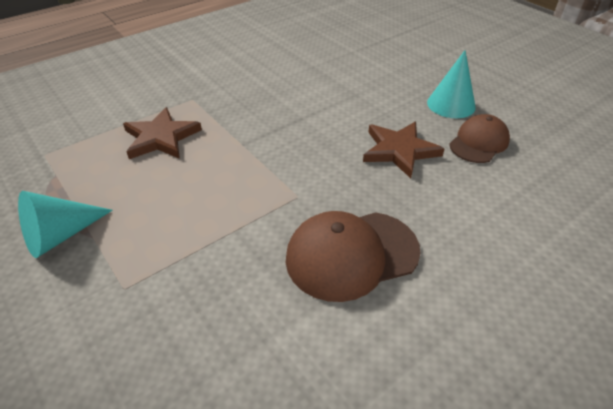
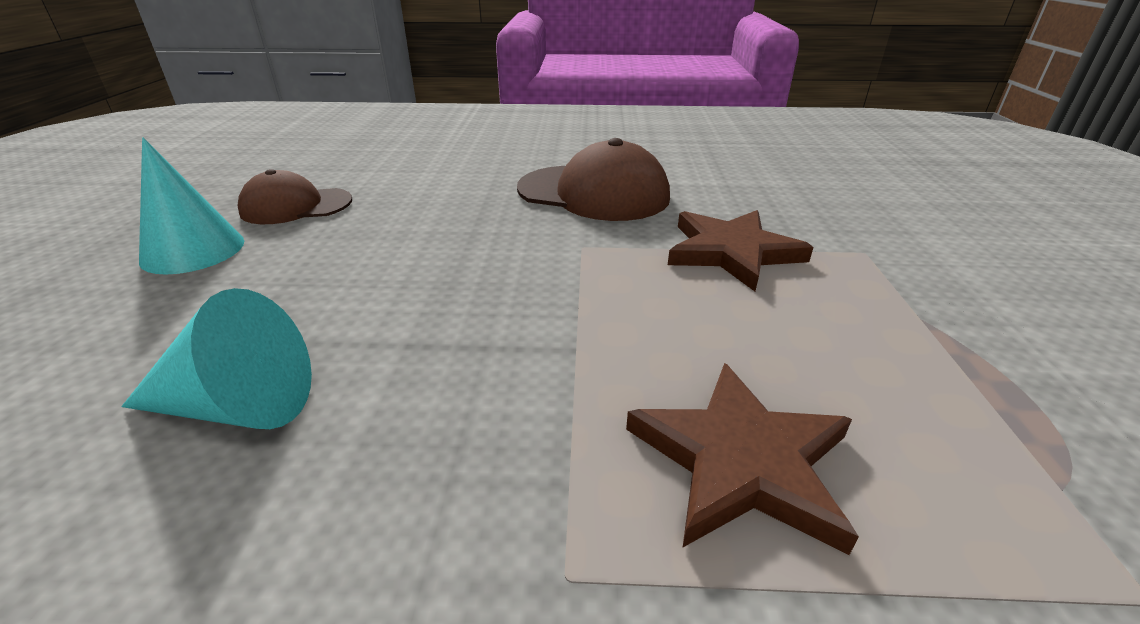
camera: 140 degrees left, 10 degrees down
turquoise cone [18,191,113,258] -> turquoise cone moved to [121,288,312,429]
brown star [363,122,444,179] -> brown star moved to [668,210,813,291]

